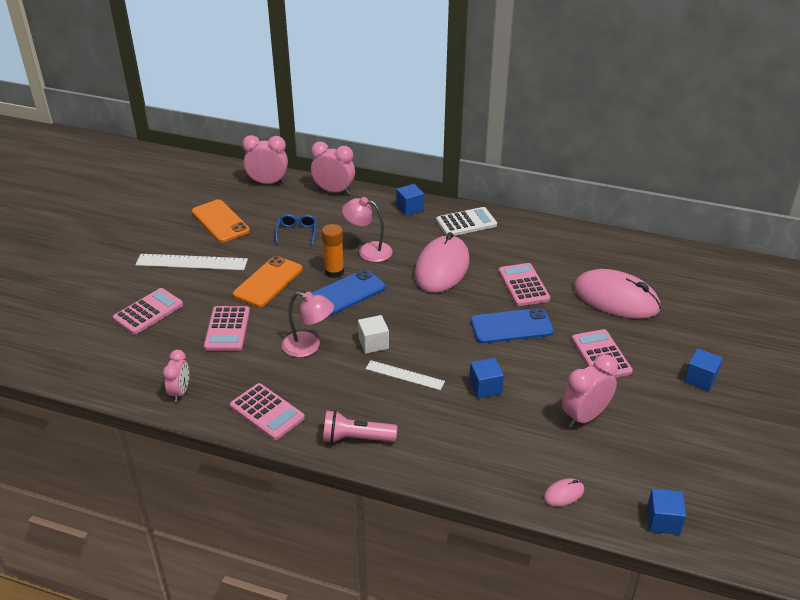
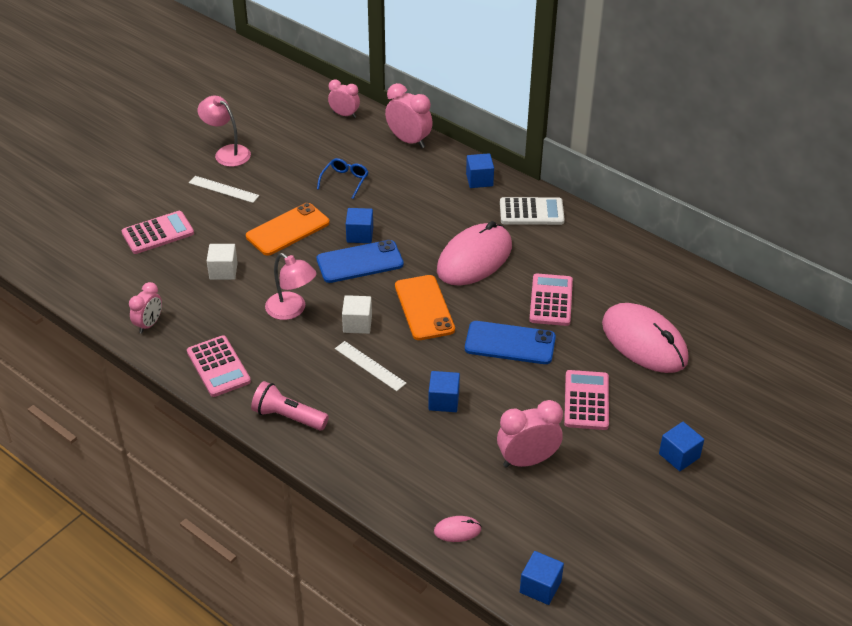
camera: 20 degrees right, 5 degrees up
white ruler [135,254,248,270] -> white ruler [189,176,260,203], size x0.63
orange phone [192,200,250,242] -> orange phone moved to [395,275,455,340]
pink calculator [204,306,250,351] -> white cube [207,244,238,280]
pink clock [242,135,288,184] -> pink clock [328,80,360,118], size x0.65
orange glue stick [322,224,344,278] -> blue cube [346,208,373,243]
pink lamp [342,197,392,262] -> pink lamp moved to [198,96,251,167]

